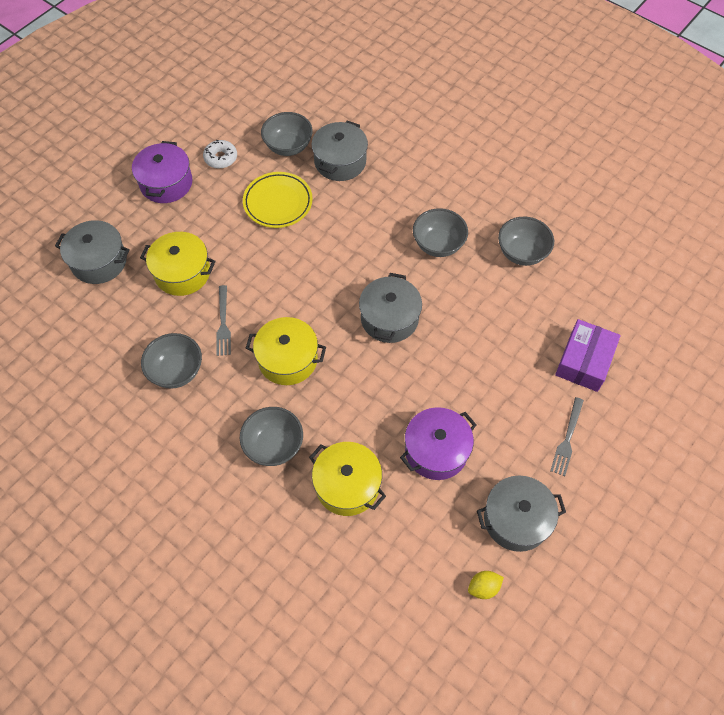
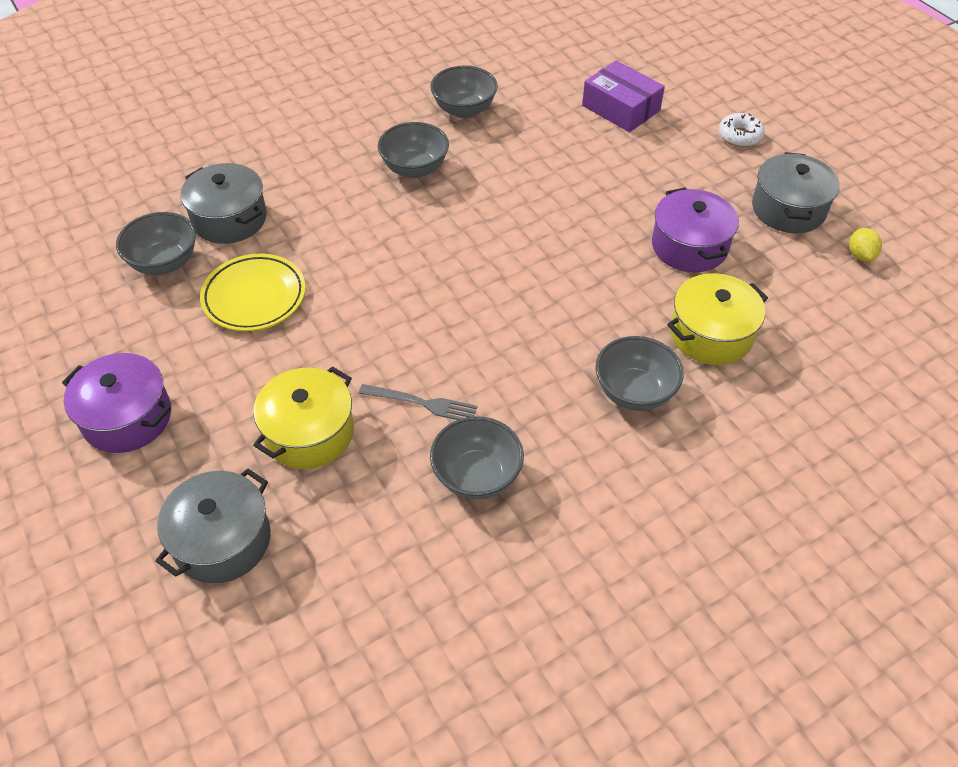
camera: 70 degrees left, 10 degrees down
white donut [203,140,237,169] -> white donut moved to [718,113,765,147]
yellow pot [246,317,326,385] -> none
grey pot [359,273,422,343] -> none
grey fork [550,397,584,476] -> none

